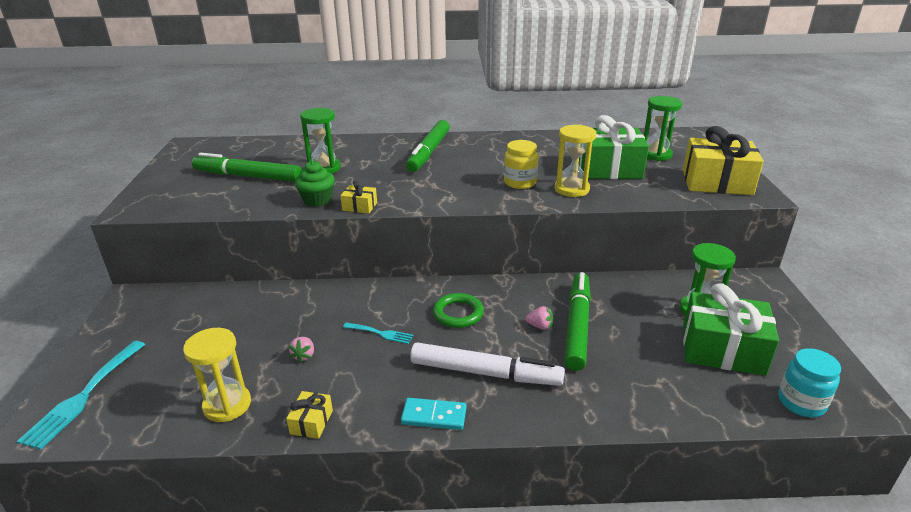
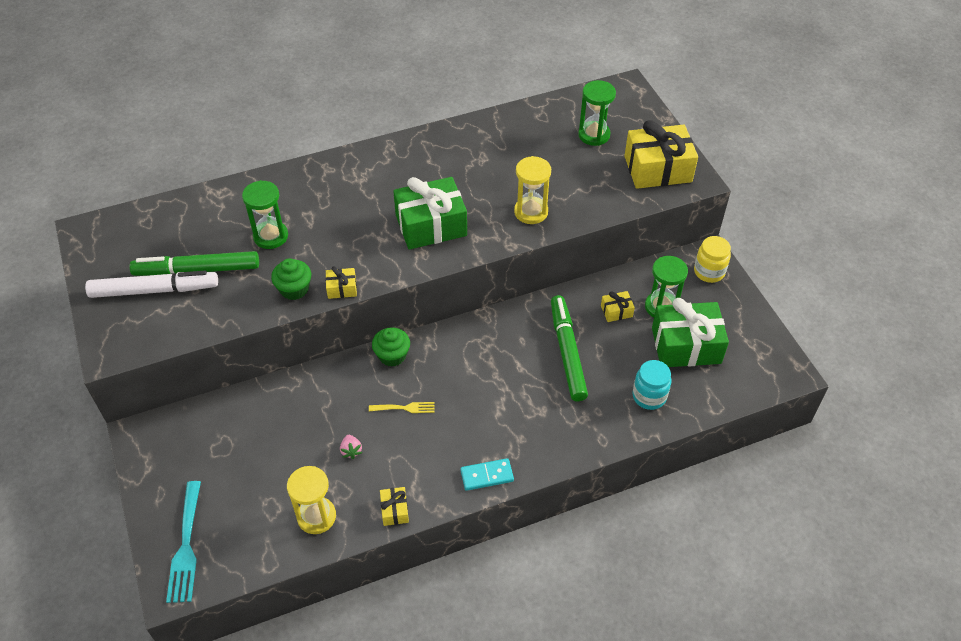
camera: 20 degrees left, 20 degrees up
turquoise fork [343,322,413,344] -> yellow fork [369,402,434,413]
green marker [406,120,450,172] -> none
white marker [410,342,565,386] -> white marker moved to [85,271,218,298]
green ring [433,293,484,328] -> none
yellow jar [504,140,538,189] -> yellow jar moved to [694,236,731,283]
pink strawberry [525,306,553,330] -> none
green gift [579,115,649,179] -> green gift moved to [393,177,467,250]
turquoise jar [778,348,841,417] -> turquoise jar moved to [633,360,671,410]
none -> green cupcake [372,327,410,367]
none -> yellow gift [601,291,635,322]

